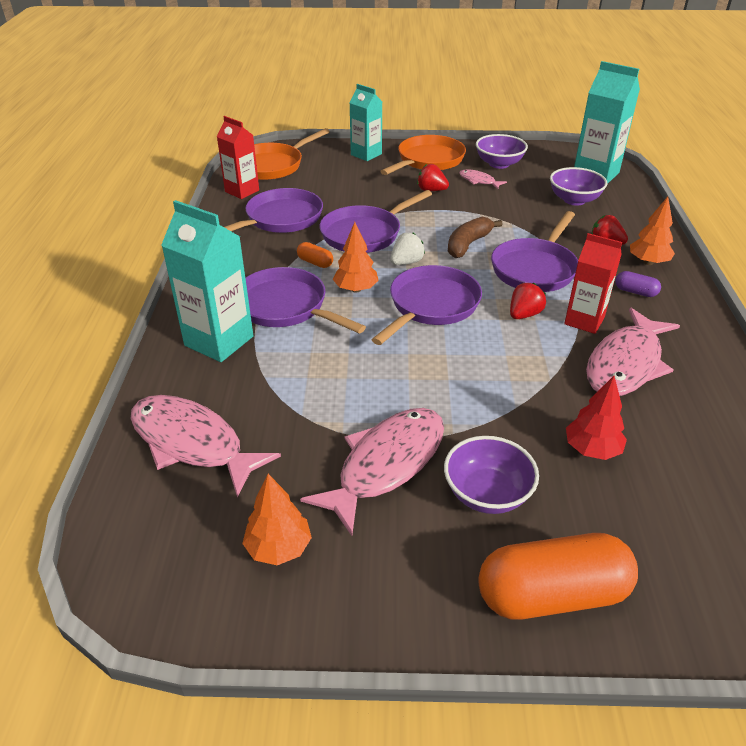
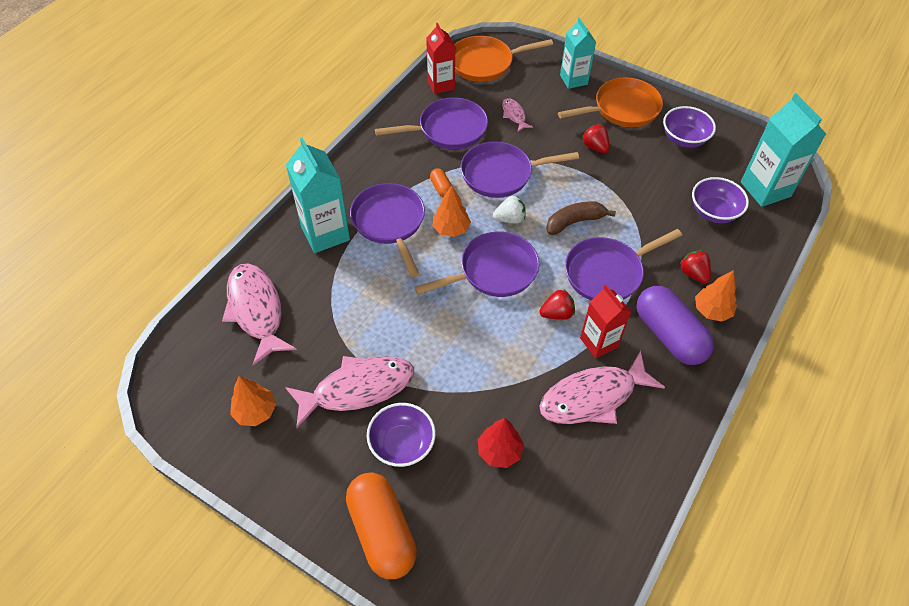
camera: 30 degrees right, 15 degrees up
pink fish [459,169,507,189] -> pink fish moved to [502,98,533,131]
orange capsule [478,533,638,620] -> orange capsule turned 45 degrees clockwise [346,473,417,579]
purple capsule [615,271,661,297] -> purple capsule [637,286,714,365], size x2.28

